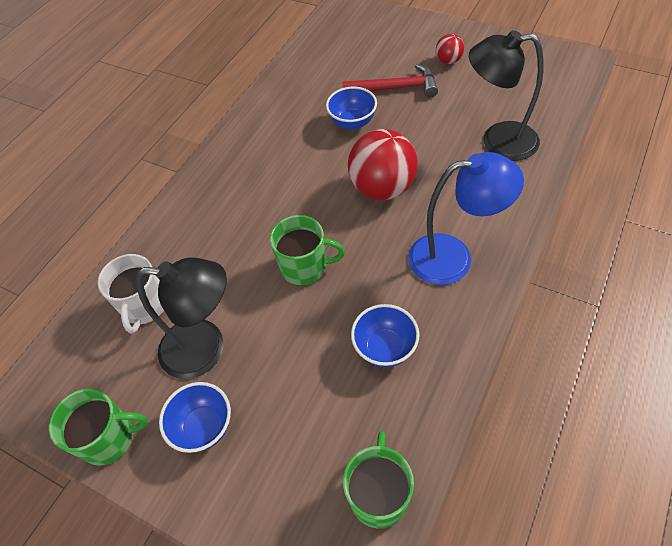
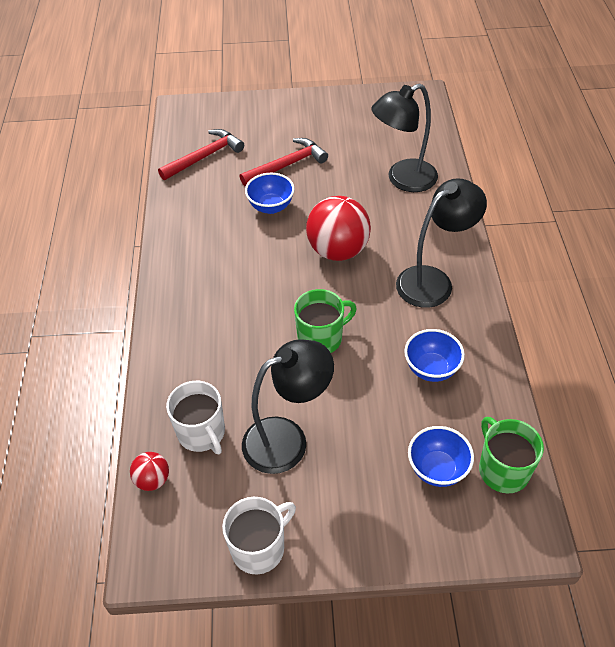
camera: 35 degrees left, 5 degrees down
green mug [49,389,148,466] -> white mug [222,497,296,574]
blue bowl [159,382,231,453] -> blue bowl moved to [408,426,474,487]
blue lamp [408,152,524,285] -> black lamp [396,178,487,308]
red ball [436,34,464,64] -> red ball moved to [130,452,169,491]
none -> red hammer [158,129,244,180]

